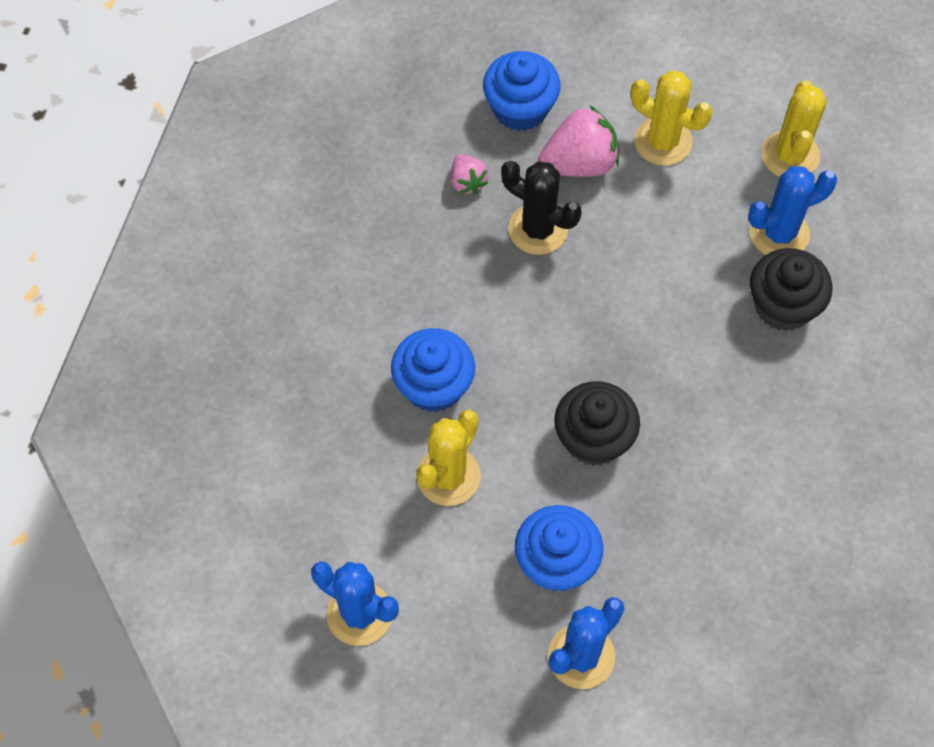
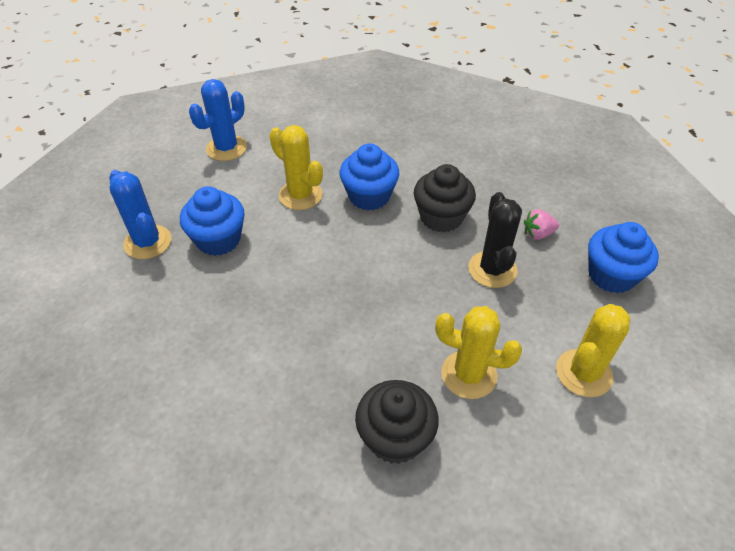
camera: 100 degrees right, 15 degrees down
black cactus [501,161,582,255] -> black cactus turned 45 degrees counterclockwise [468,192,522,288]
pink strawberry [538,105,619,177] -> none
black cupcake [554,381,640,466] -> black cupcake moved to [414,164,476,233]
blue cactus [748,166,837,255] -> none
yellow cactus [762,80,827,177] -> yellow cactus moved to [435,306,522,399]

